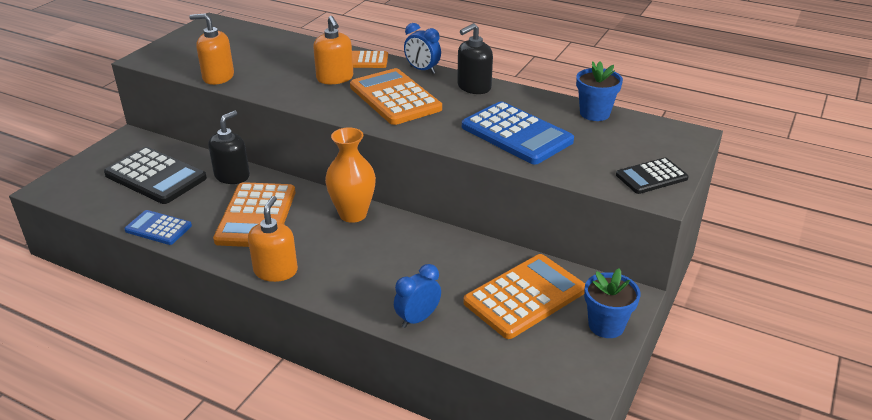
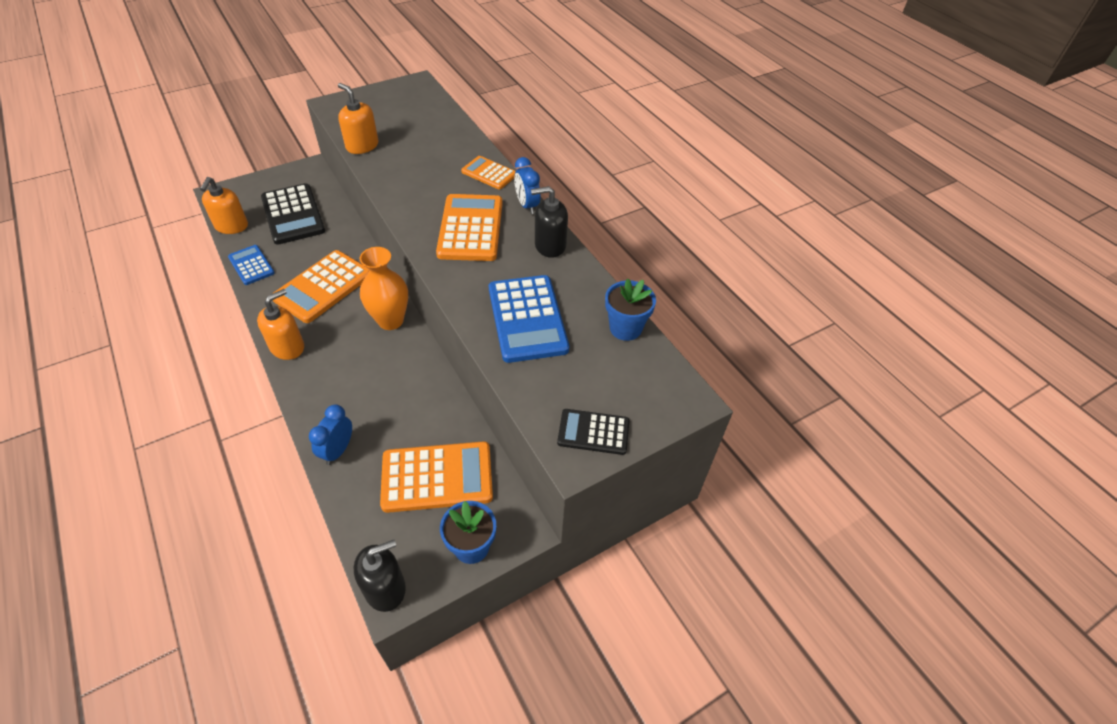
camera: 30 degrees right, 15 degrees up
black soap dispenser [208,111,250,184] -> black soap dispenser moved to [354,540,406,612]
orange soap dispenser [313,16,353,84] -> orange soap dispenser moved to [200,177,248,234]
blue clock [394,264,441,328] -> blue clock turned 60 degrees counterclockwise [309,404,352,465]

